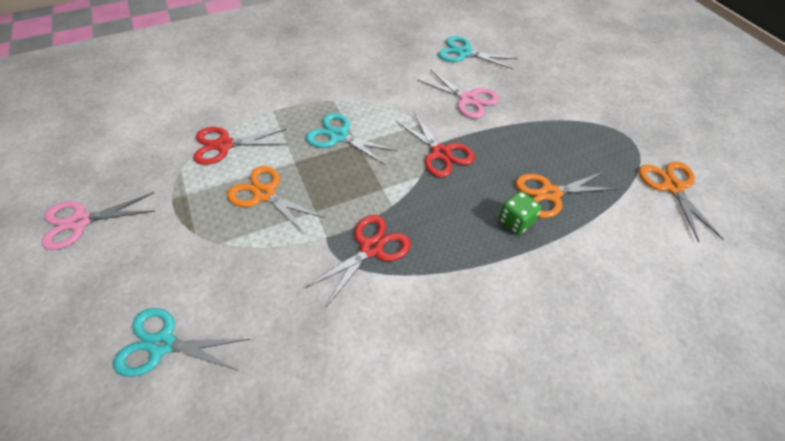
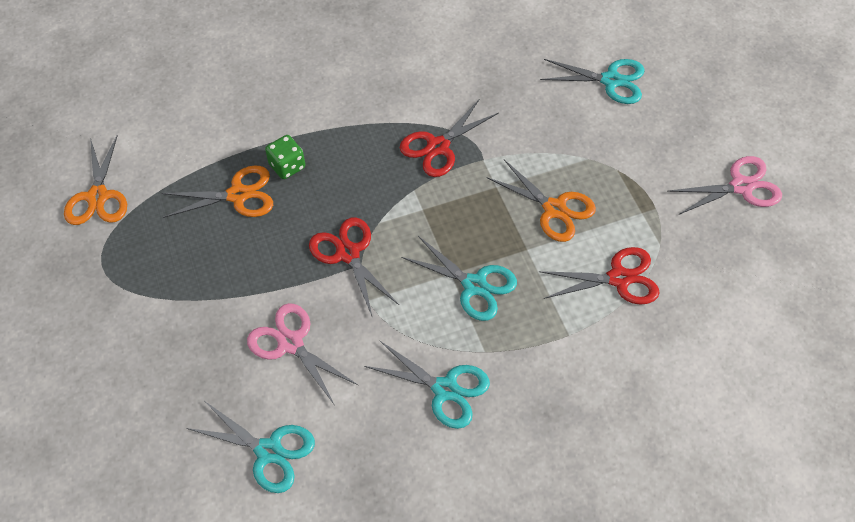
camera: 175 degrees left, 5 degrees up
none -> turquoise scissors [364,340,490,429]

